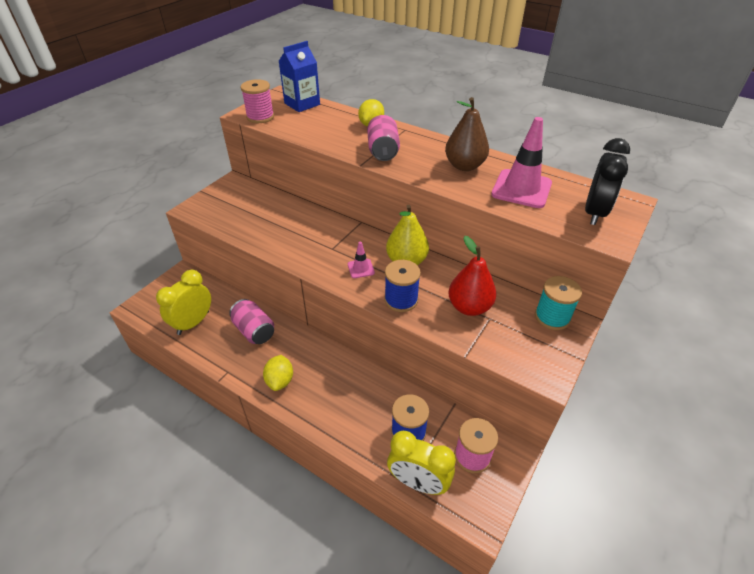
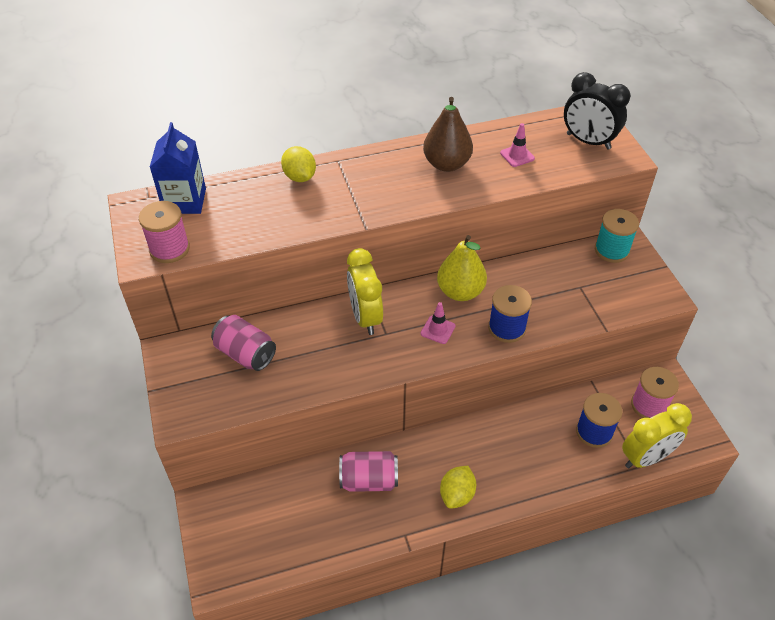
camera: 50 degrees left, 5 degrees up
yellow clock [156,270,211,335] -> yellow clock moved to [347,248,383,335]
yellow lemon [263,355,293,391] -> yellow lemon turned 75 degrees clockwise [440,466,476,509]
pink can [367,115,400,161] -> pink can moved to [211,315,276,371]
red pear [448,236,496,316] -> none
pink traffic cone [491,117,552,208] -> pink traffic cone [500,123,535,167], size x0.48
black clock [585,138,630,225] -> black clock turned 150 degrees clockwise [564,72,630,150]

